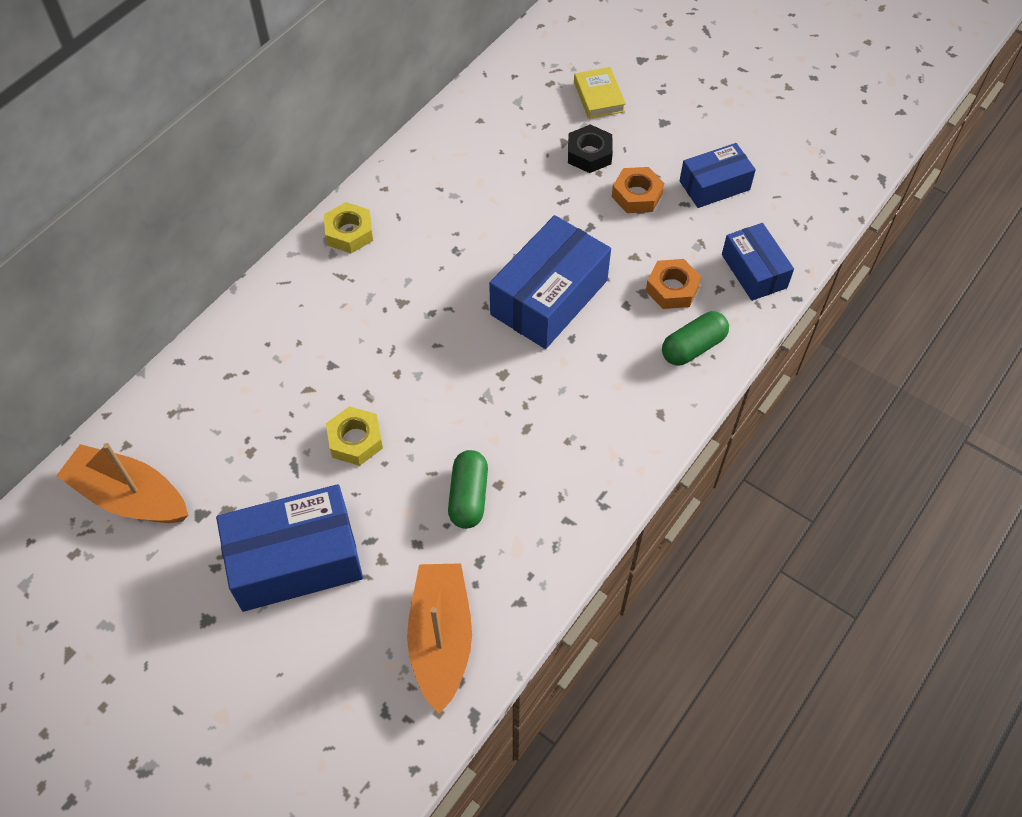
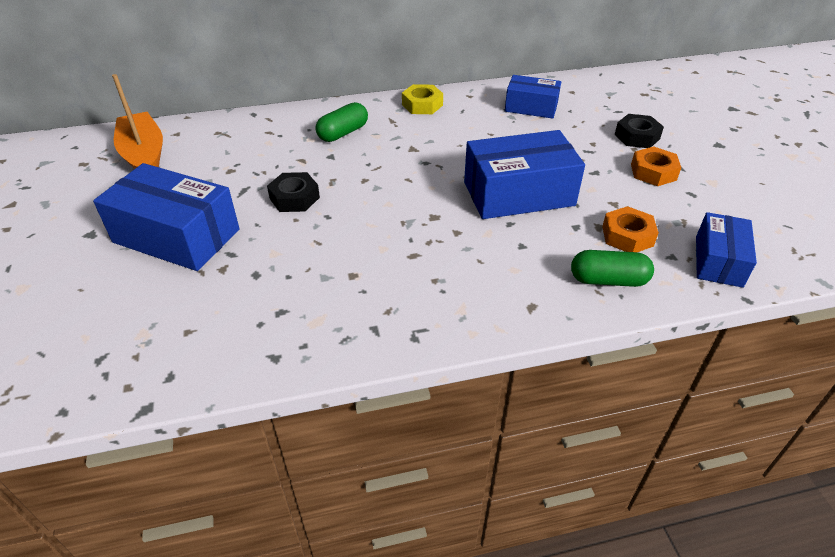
camera: 40 degrees right, 15 degrees down
yellow nut [326,406,383,466] -> black nut [267,172,320,212]
orange boat [407,563,472,714] -> none
green capsule [448,450,488,529] -> green capsule moved to [315,102,368,142]
yellow book [574,67,626,119] -> none
blue box [680,143,756,208] -> blue box moved to [505,75,561,119]

